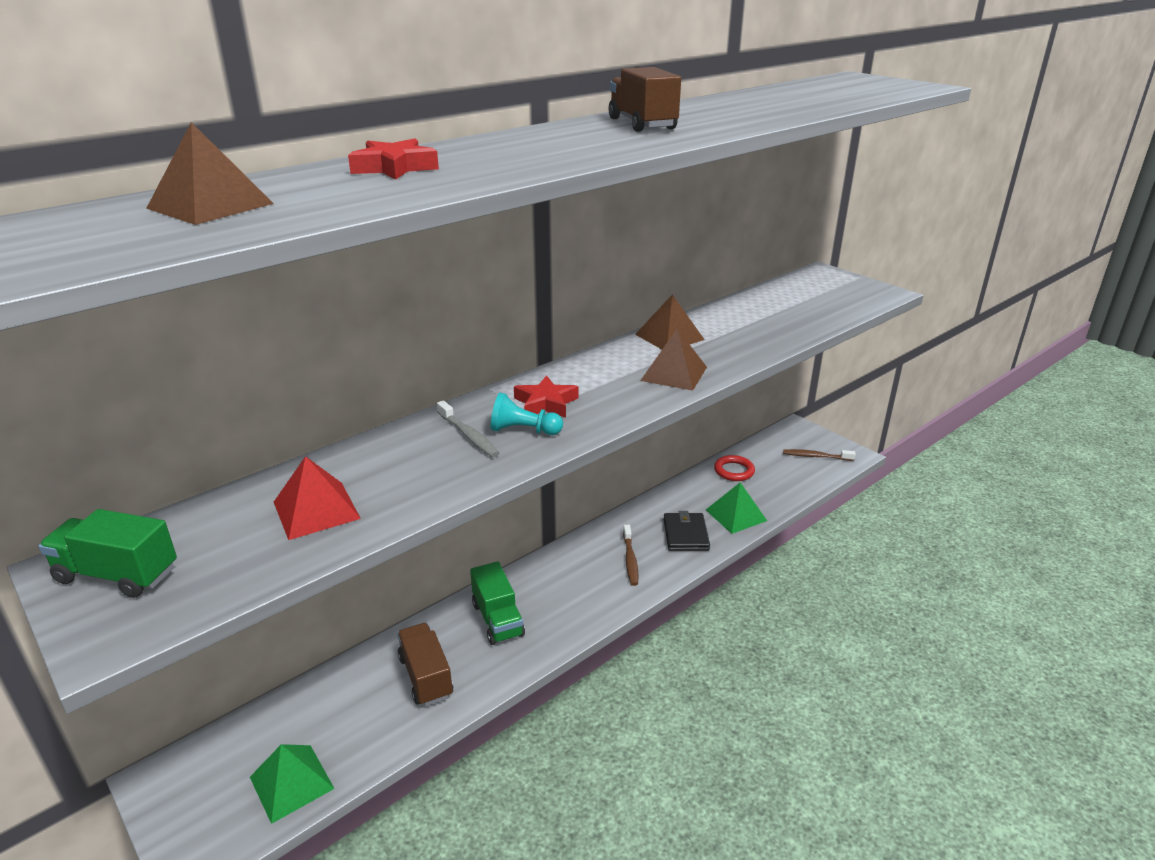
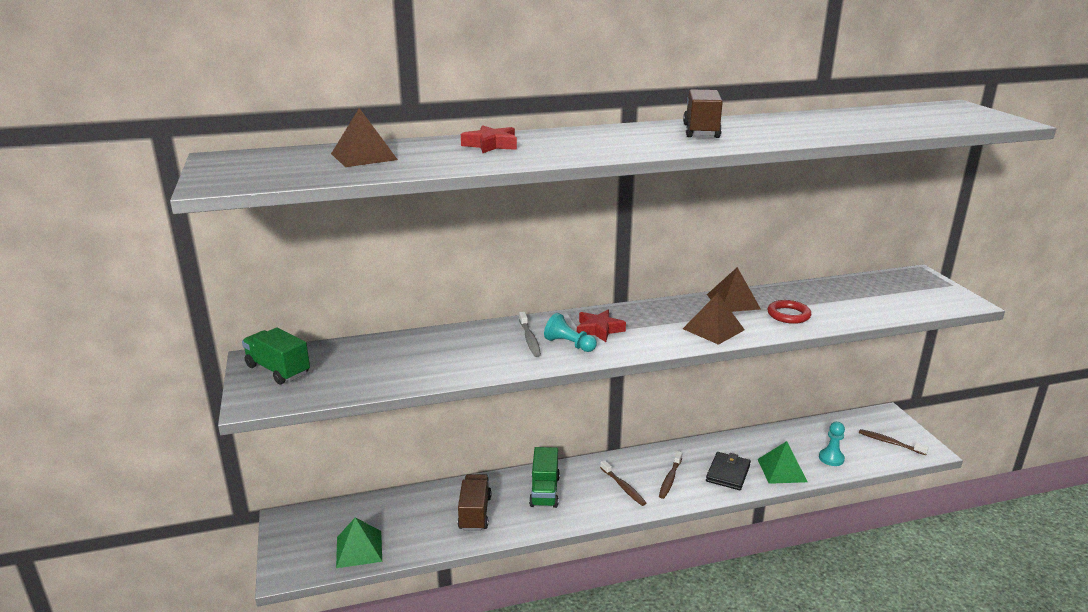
camera: 25 degrees right, 5 degrees down
red pyramid [274,456,361,540] -> none
red ring [714,455,755,481] -> red ring moved to [767,300,811,324]
none -> brown toothbrush [600,460,646,506]
none -> turquoise pawn [819,422,845,466]

